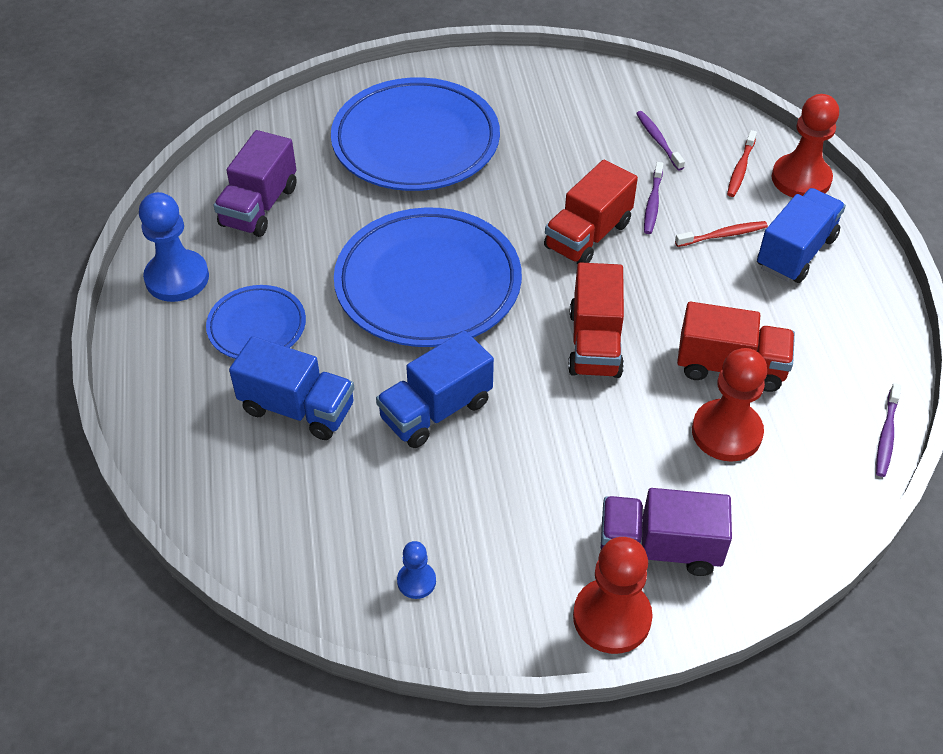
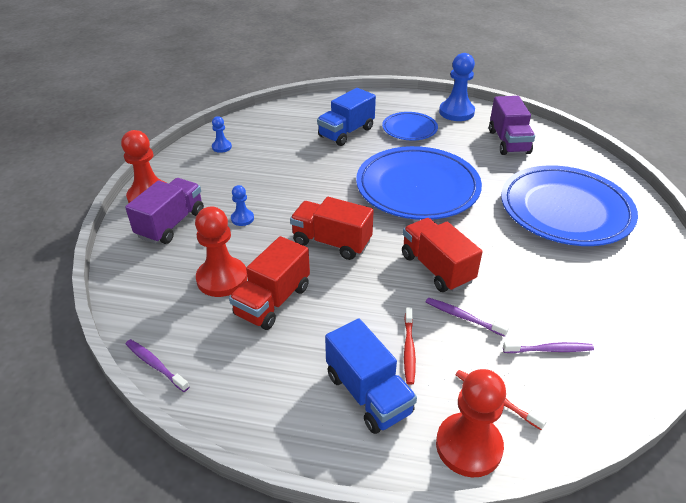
camera: 110 degrees right, 10 degrees down
purple truck [213,130,296,237] -> purple truck turned 135 degrees counterclockwise [489,96,535,155]
blue truck [376,331,494,448] -> none
none -> blue pawn [231,185,254,226]

